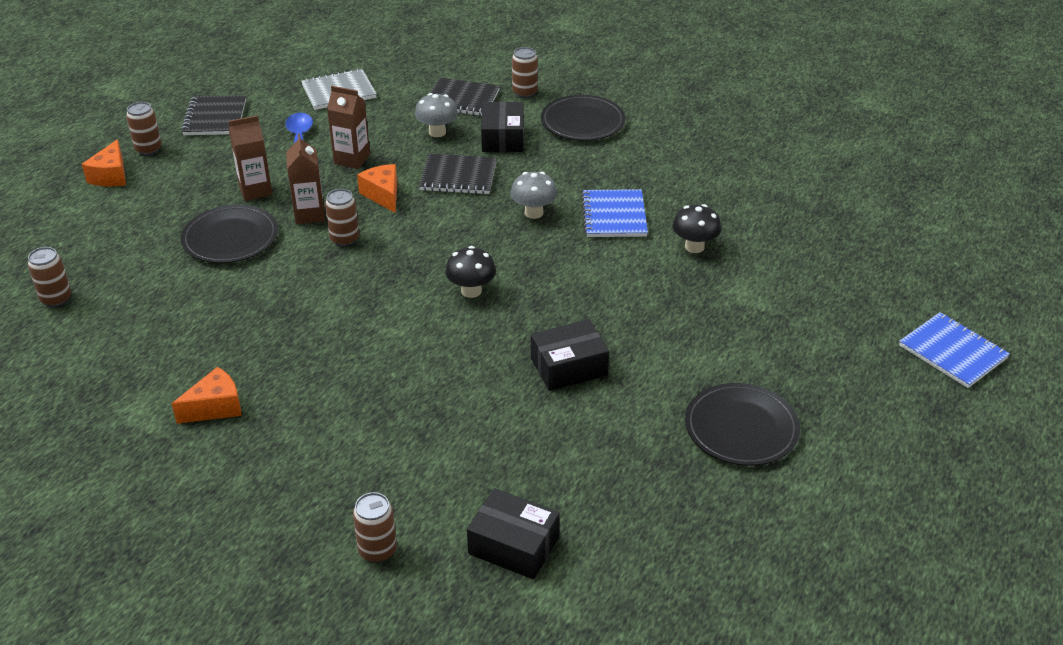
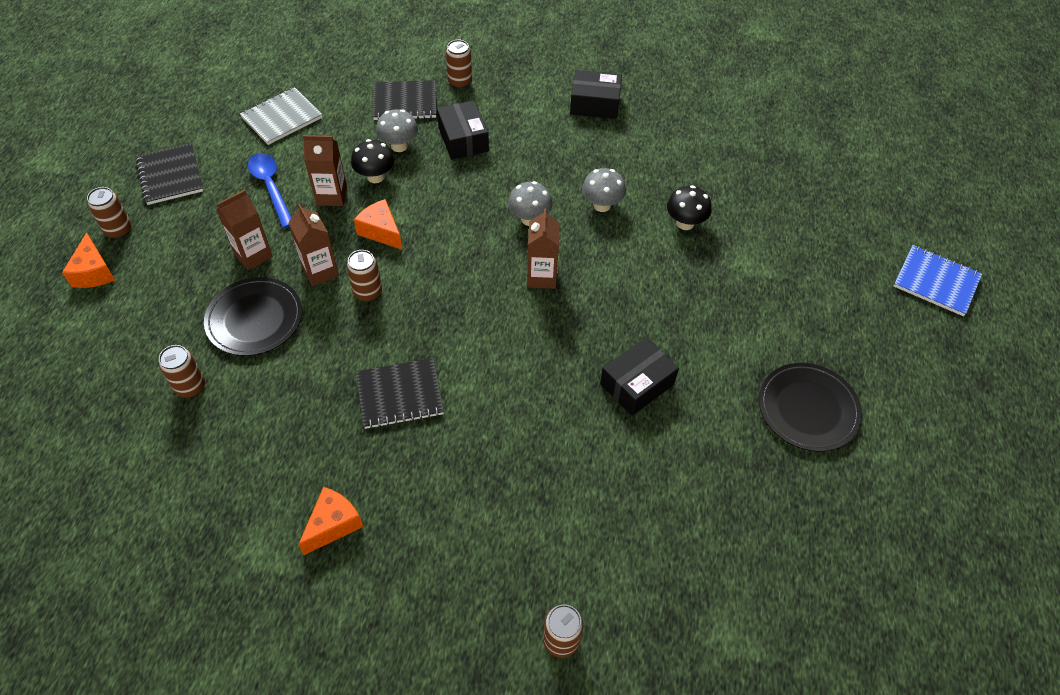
camera: 20 degrees left, 15 degrees up
brown can [28,247,72,307] -> brown can moved to [159,345,205,398]
black notebook [419,154,497,194] -> black notebook moved to [356,358,444,429]
black mushroom [445,246,496,298] -> black mushroom moved to [351,139,395,183]
black box [467,488,560,579] -> black box moved to [570,70,622,119]
black plate [541,95,626,141] -> none
blue notebook [581,189,648,237] -> grey mushroom [582,168,626,212]
none -> brown carton [527,208,560,289]

